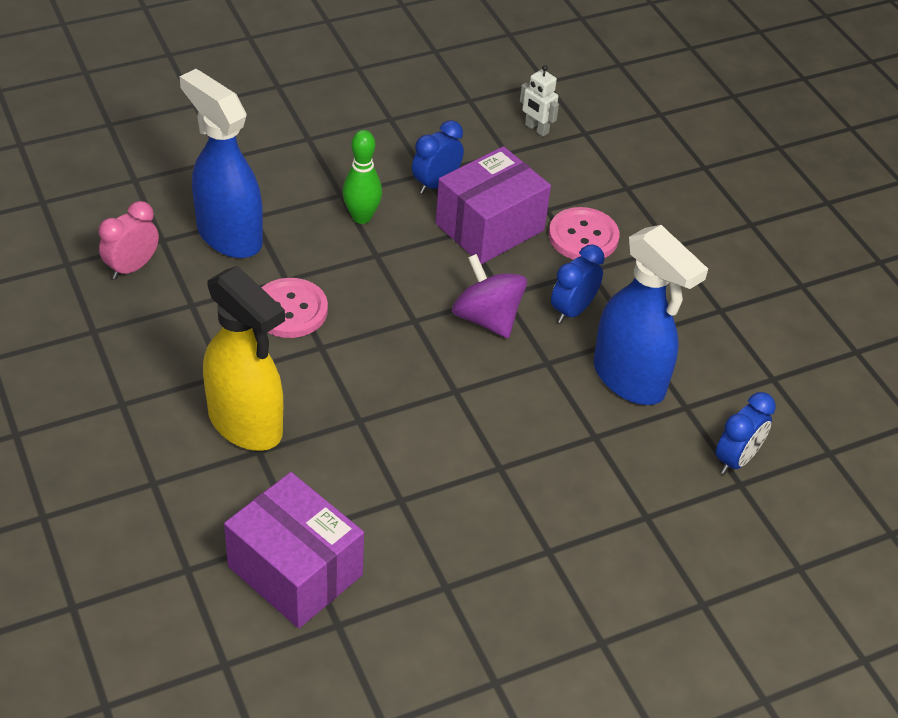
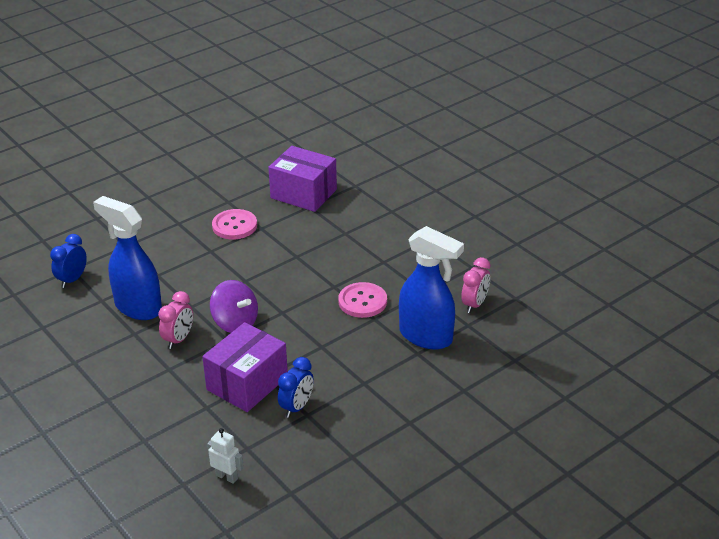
camera: 170 degrees right, 10 degrees down
yellow spray bottle [203,266,285,451] -> none
green bowling pin [342,130,382,224] -> none
pink button [549,207,620,260] -> pink button moved to [212,209,257,239]
blue clock [551,244,605,323] -> pink clock [158,291,193,349]

